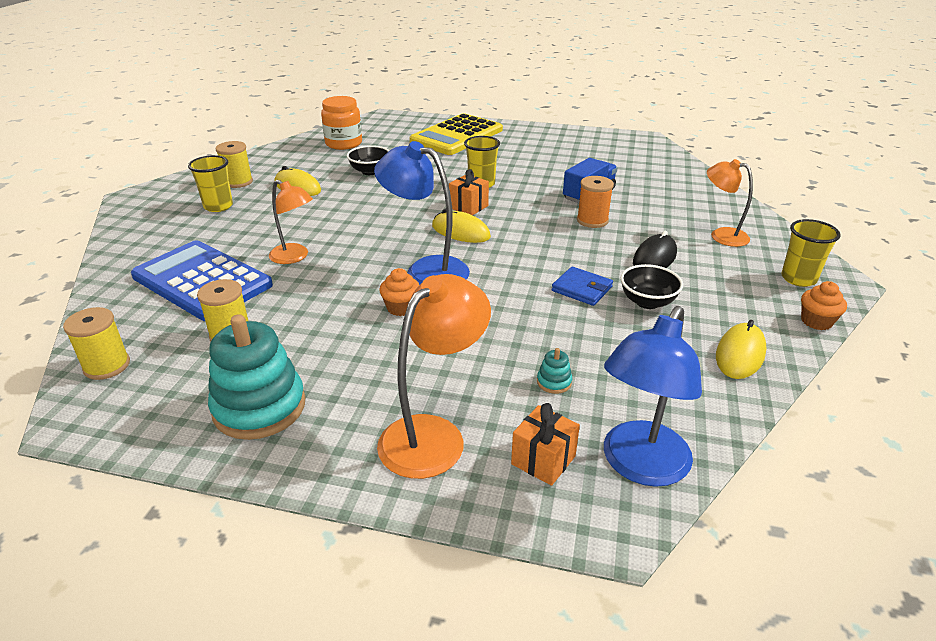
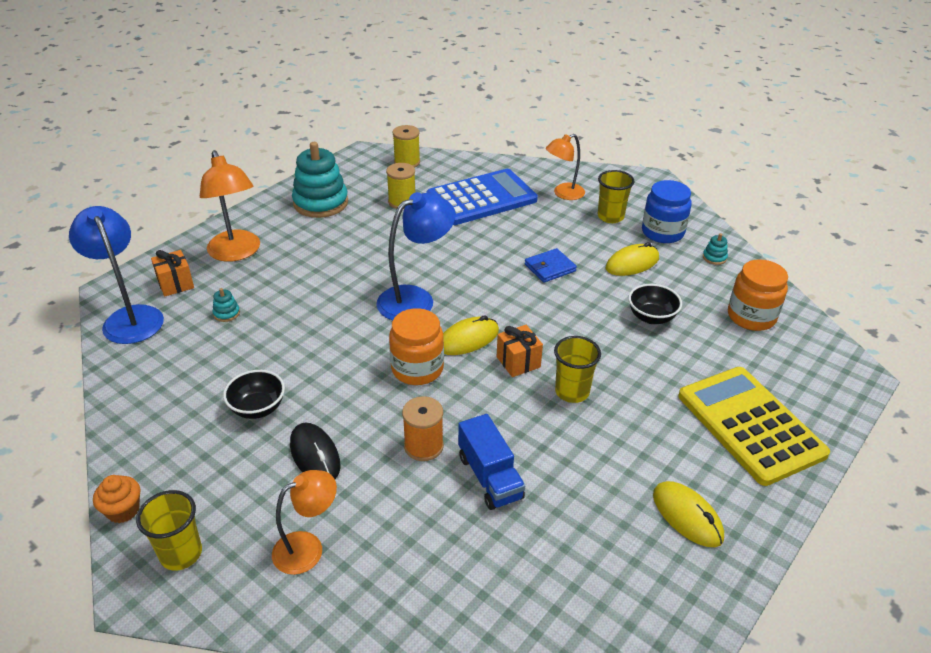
camera: 115 degrees right, 5 degrees up
yellow spool [216,141,253,188] -> blue jar [642,180,692,243]
orange lamp [269,180,313,264] -> orange lamp moved to [546,134,585,200]
orange cupcake [379,268,419,316] -> none
blue wallet [552,267,613,306] -> blue wallet moved to [525,248,577,283]
yellow mouse [716,320,767,379] -> yellow mouse moved to [653,481,724,547]
none -> orange jar [389,308,444,385]
none -> turquoise stacking toy [703,233,728,265]

